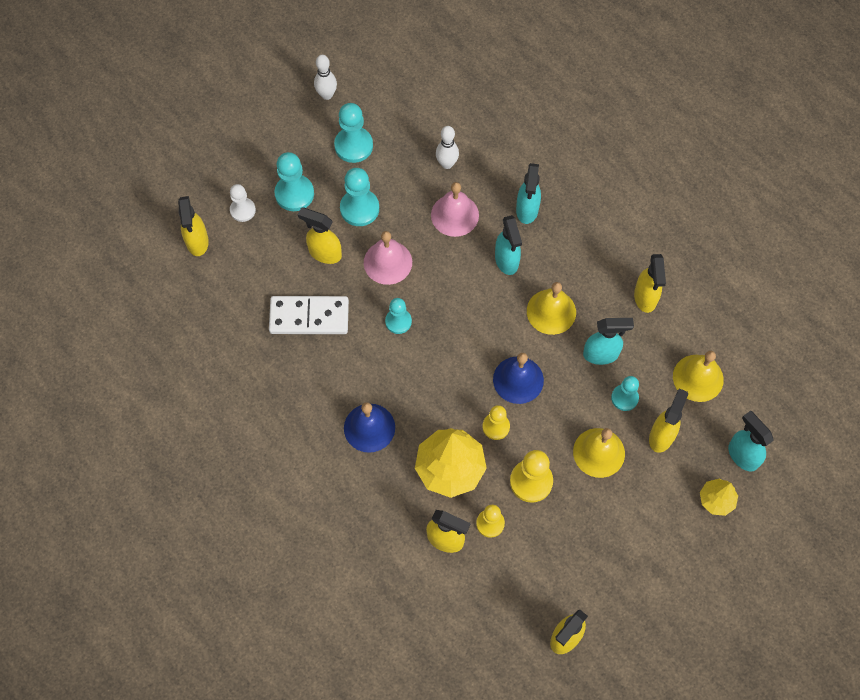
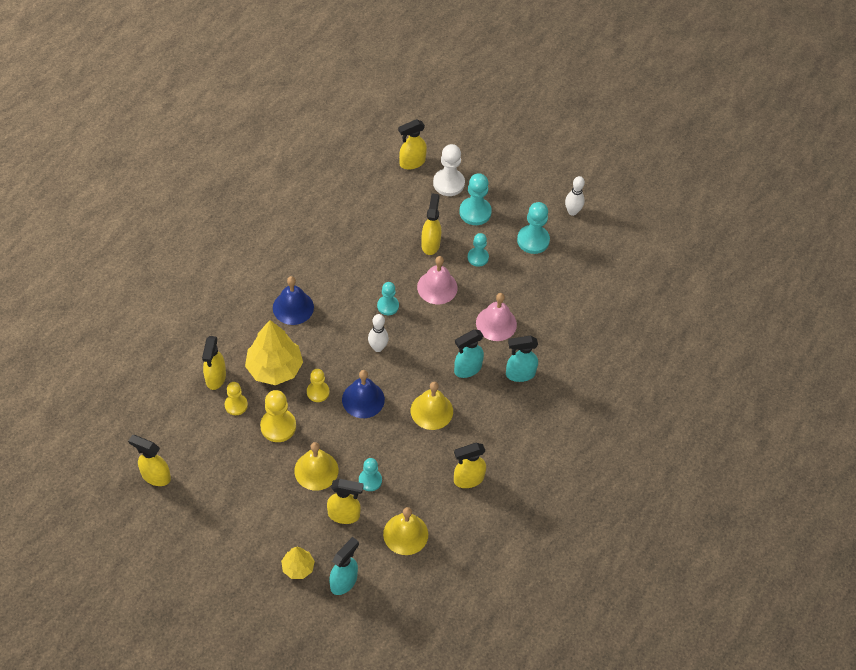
camera: 70 degrees right, 10 degrees down
white pawn [230,184,256,222] -> white pawn [433,144,465,196], size x1.54
white domino [269,296,349,334] -> none
turquoise pawn [340,168,379,226] -> turquoise pawn [468,233,489,267], size x0.65
white bowling pin [436,126,459,169] -> white bowling pin moved to [368,314,389,352]
turquoise spray bottle [583,318,634,365] -> none

